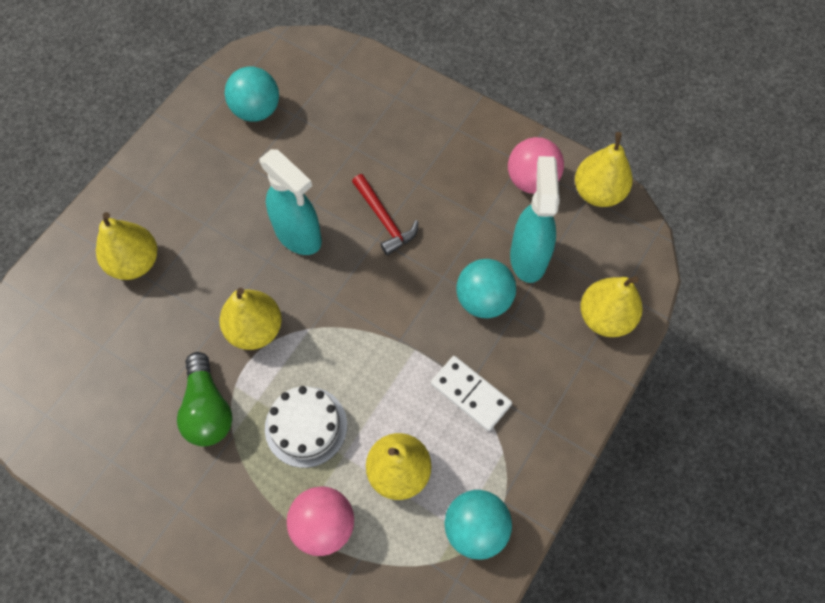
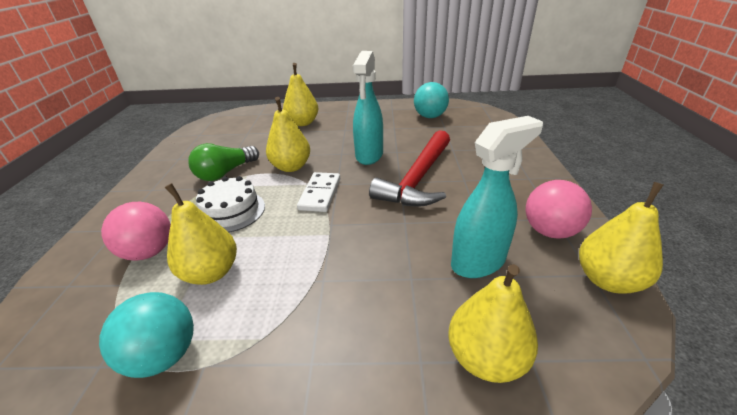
camera: 60 degrees right, 30 degrees down
red hammer [352,174,418,255] -> red hammer [369,130,450,207], size x1.78
white domino [431,356,512,431] -> white domino moved to [297,172,340,212]
turquoise ball [456,259,516,318] -> none

